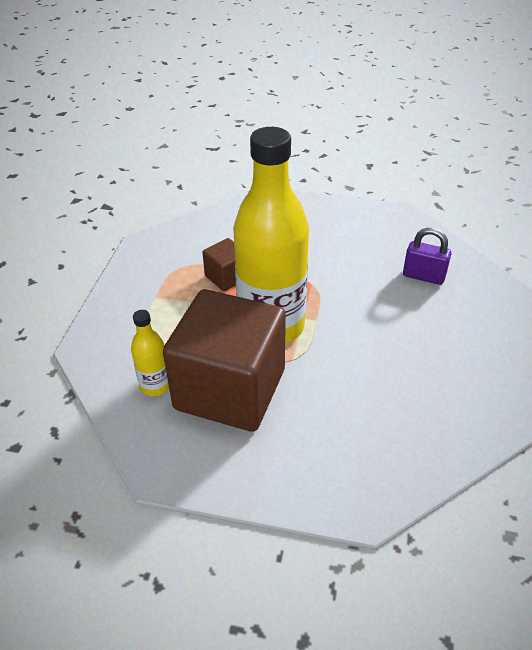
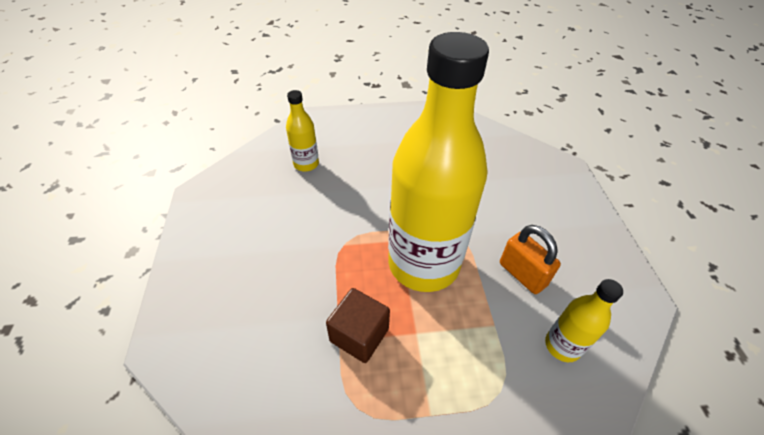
camera: 110 degrees left, 5 degrees up
brown cube [163,289,286,432] -> orange padlock [500,225,561,294]
purple padlock [403,228,451,285] -> yellow bottle [286,90,319,172]

